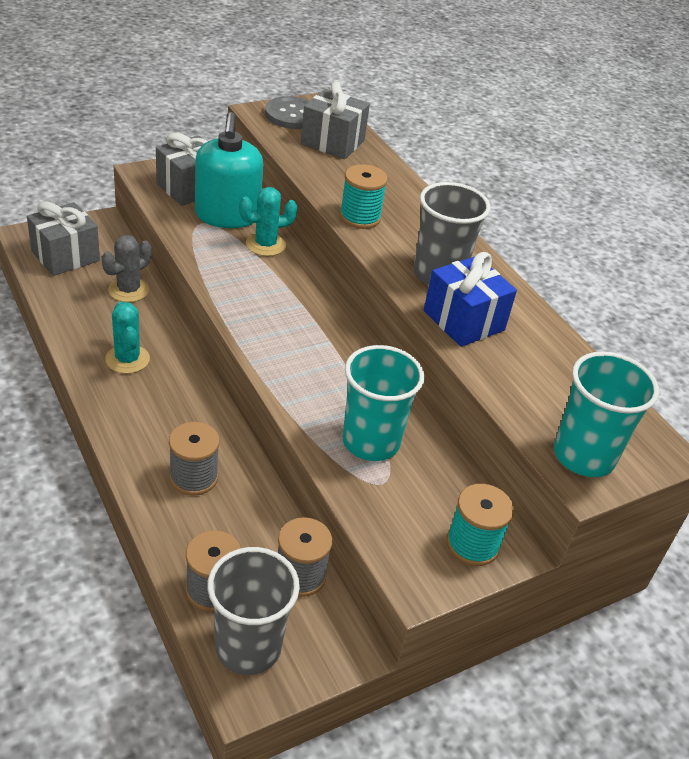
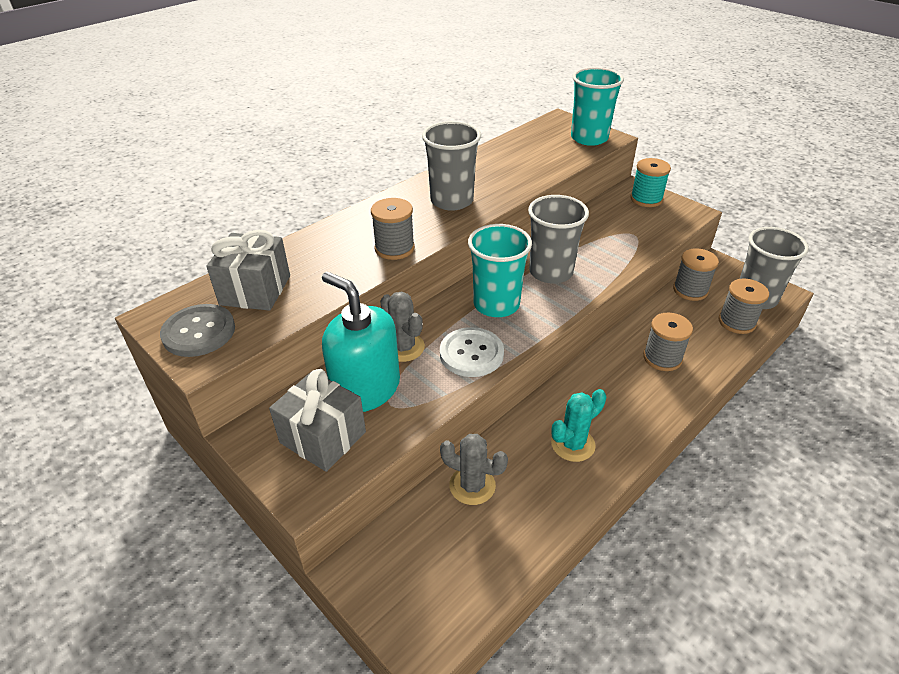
camera: 100 degrees left, 0 degrees up
grey gift [27,201,100,276] -> none
turquoise soap dispenser [195,112,263,228] -> turquoise soap dispenser turned 120 degrees counterclockwise [322,272,400,412]
turquoise cactus [239,187,298,256] -> grey cactus [380,291,425,362]
turquoise spool [340,164,388,229] -> grey spool [371,198,415,260]
turquoise cup [342,345,424,461] -> turquoise cup moved to [468,224,532,317]
blue gift [424,252,517,347] -> none
none -> white button [440,327,504,377]
none -> grey cup [528,195,589,284]

